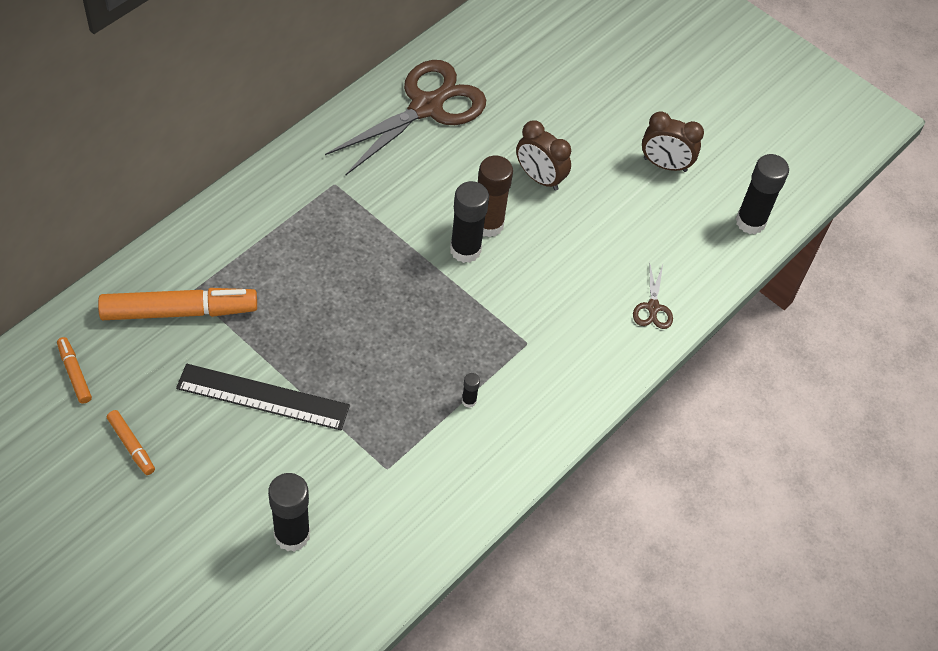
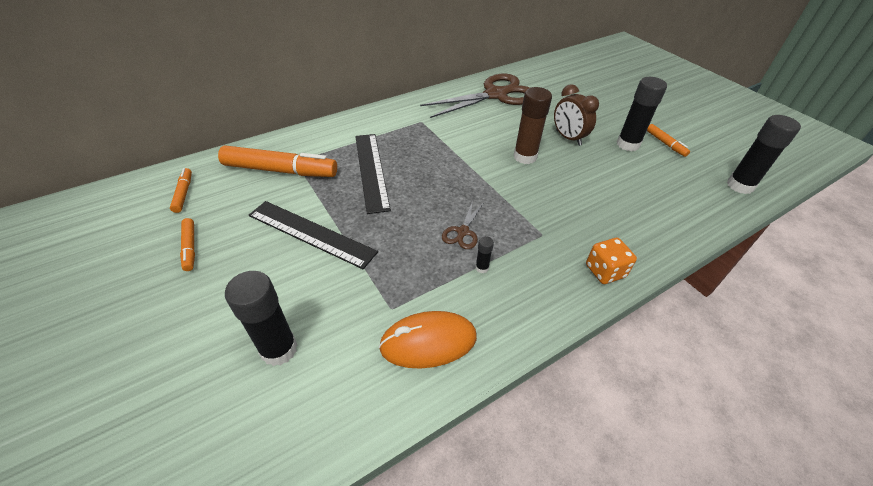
camera: 20 degrees right, 10 degrees down
black glue stick [450,181,489,263] -> black glue stick moved to [617,77,667,151]
brown scissors [633,262,673,329] -> brown scissors moved to [442,200,484,249]
brown clock [642,111,704,172] -> orange marker [647,124,690,157]
none -> black ruler [355,134,391,214]
none -> orange mouse [379,311,477,368]
none -> orange dice [586,238,637,284]

